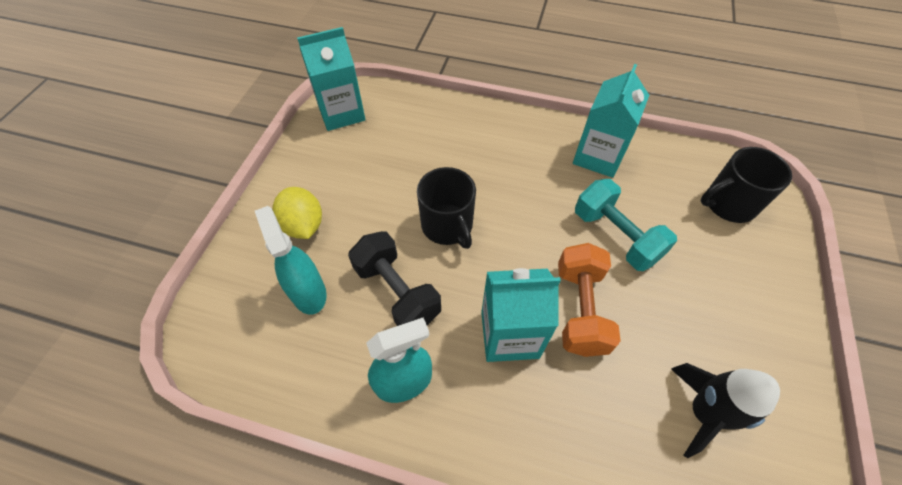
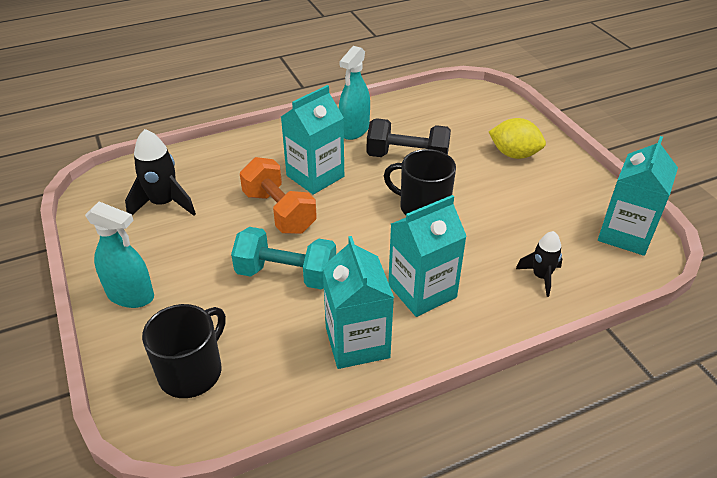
camera: 140 degrees right, 15 degrees down
turquoise spray bottle [255,206,327,315] -> turquoise spray bottle moved to [85,202,154,308]
none -> turquoise carton [388,195,467,317]
none -> black rocket [516,231,562,297]

